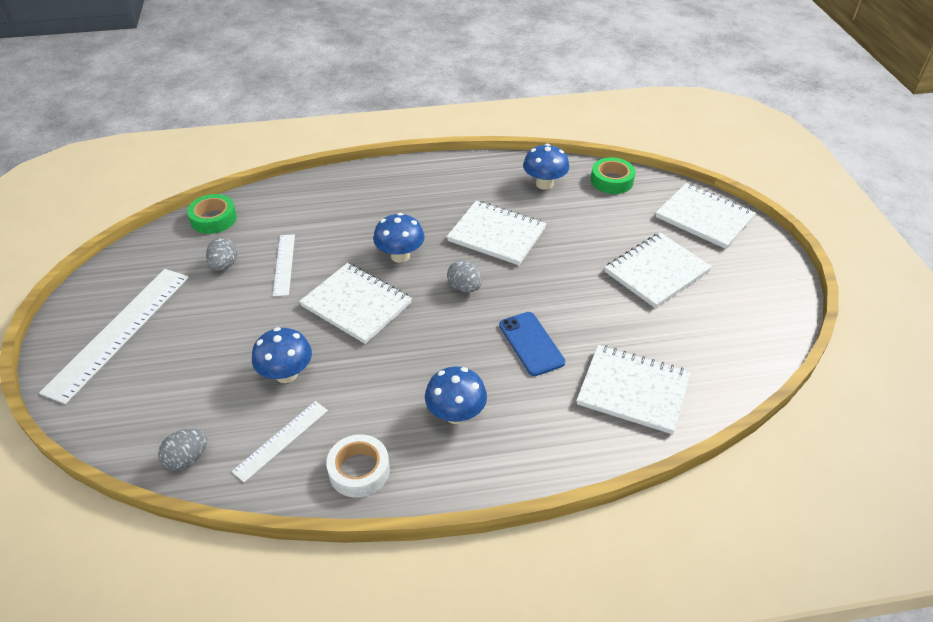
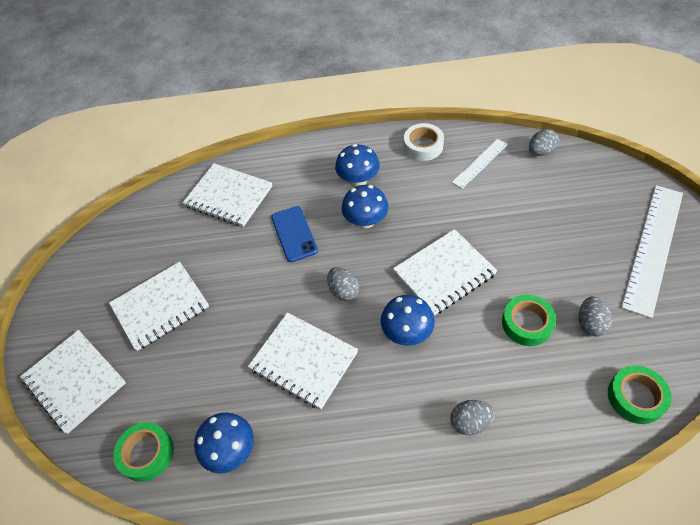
camera: 170 degrees left, 10 degrees up
blue mushroom [252,327,312,383] -> blue mushroom moved to [341,185,389,228]
white ruler [273,234,295,296] -> green tape [502,295,556,346]
white notebook [299,263,412,344] -> white notebook turned 75 degrees counterclockwise [393,229,497,316]
none -> grey egg [450,400,495,435]

